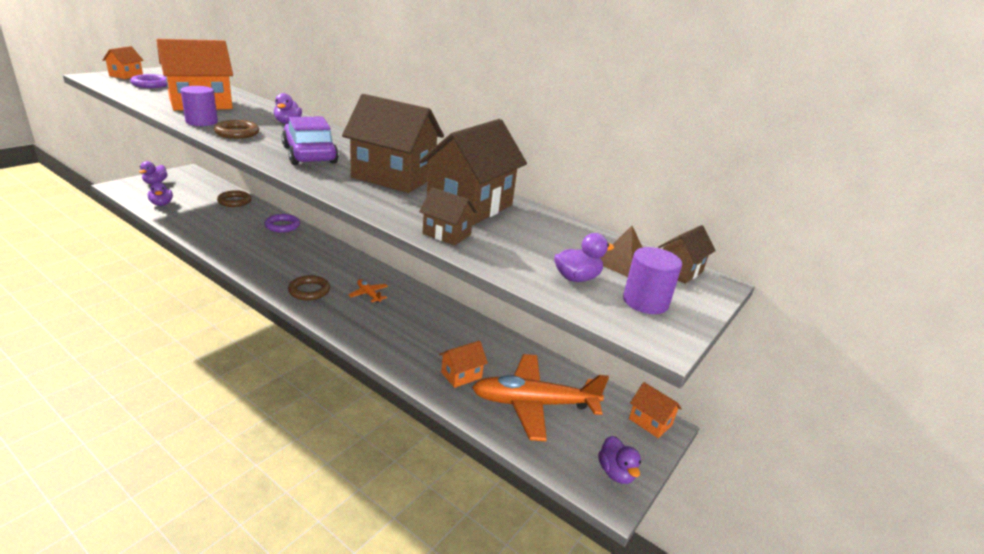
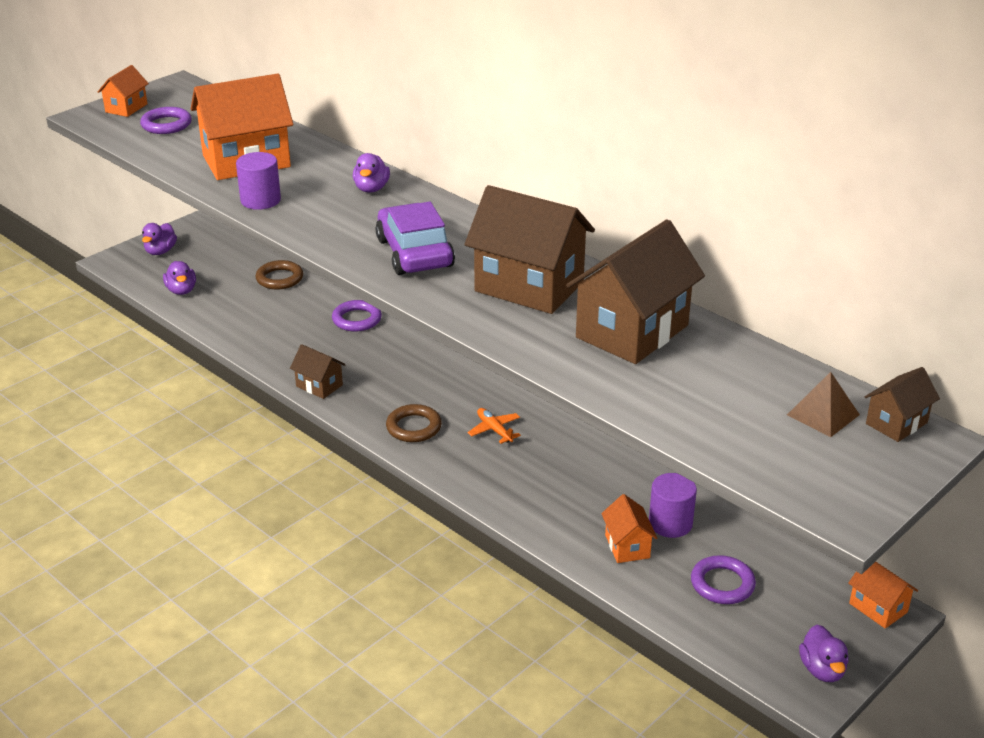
camera: 10 degrees right, 5 degrees up
brown ring [214,120,259,139] -> none
brown house [419,187,477,245] -> brown house moved to [290,344,346,399]
orange house [439,340,488,388] -> orange house turned 75 degrees counterclockwise [601,494,657,563]
orange plane [472,354,609,441] -> purple ring [691,555,756,604]
purple duck [554,233,614,282] -> none
purple cylinder [623,247,682,314] -> purple cylinder moved to [649,473,697,538]

